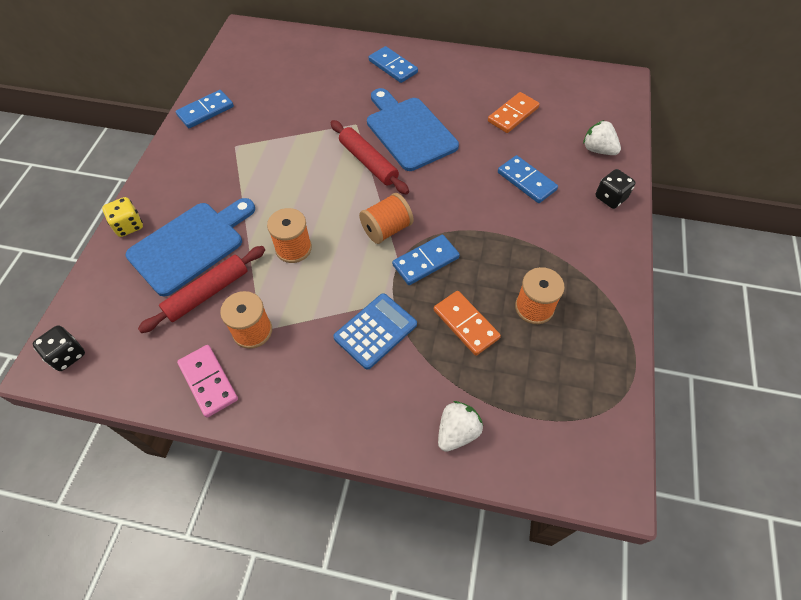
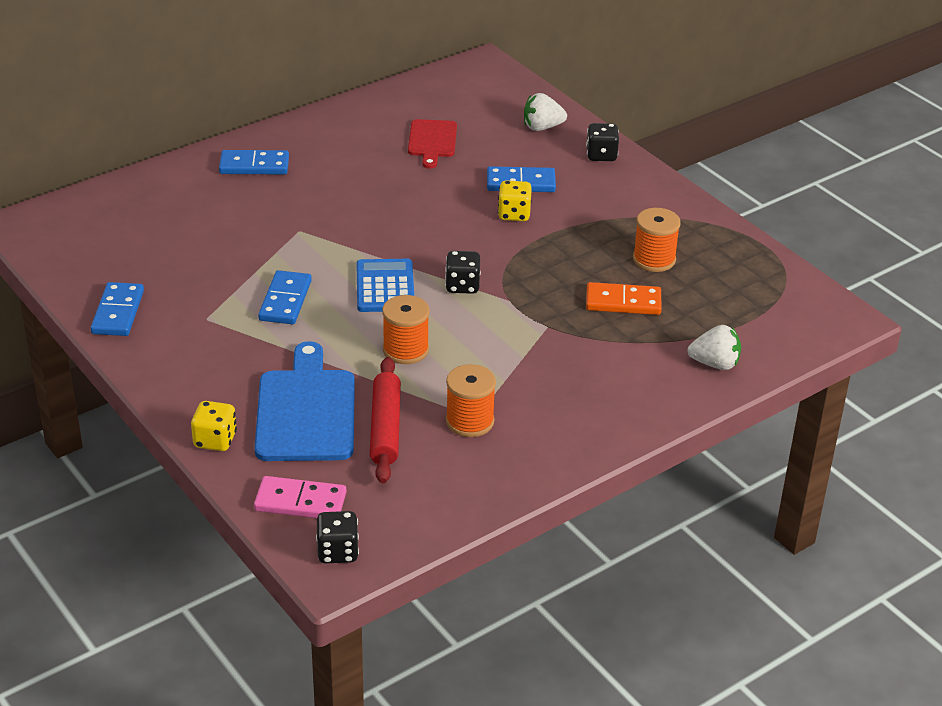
camera: 50 degrees left, 20 degrees down
pink domino [177,345,238,418] -> pink domino moved to [254,476,346,518]
red rolling pin [330,120,409,195] -> none
blue calculator [333,293,417,370] -> blue calculator moved to [356,259,414,312]
orange spool [359,193,414,244] -> black dice [445,251,481,294]
blue cutting board [367,88,459,171] -> none
blue domino [392,235,460,285] -> blue domino moved to [258,270,312,324]
white strawberry [438,401,483,452] -> white strawberry turned 105 degrees clockwise [687,325,741,370]
orange domino [488,92,540,133] -> red cutting board [408,119,457,169]
none -> yellow dice [498,180,532,221]

